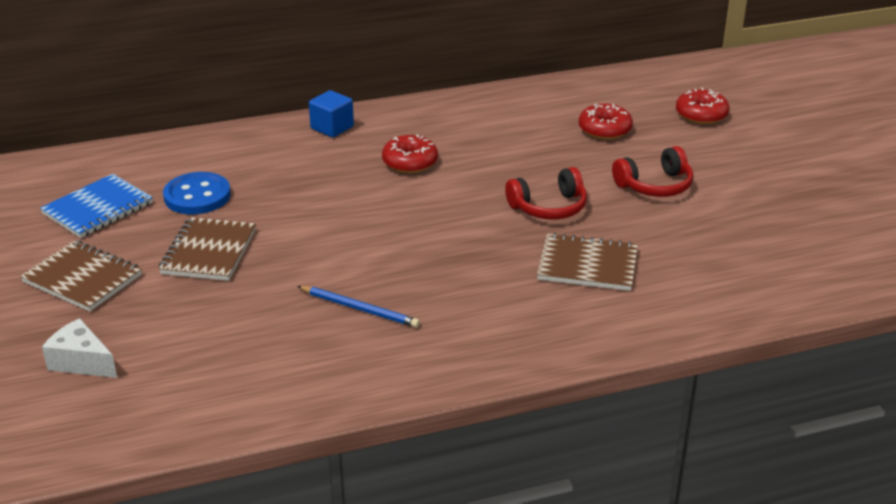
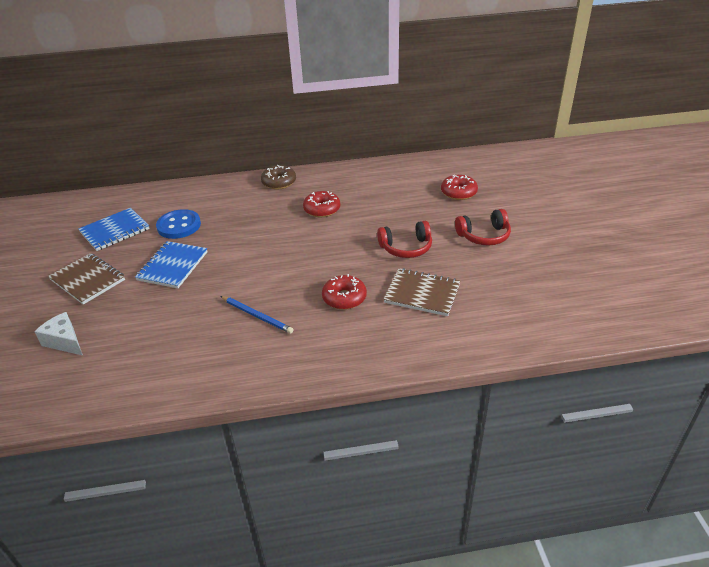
camera: 10 degrees right, 5 degrees up
brown notebook [158,217,256,281] -> blue notebook [135,241,208,288]
blue cube [309,90,354,138] -> brown donut [261,165,296,189]
red donut [676,88,729,124] -> red donut moved to [322,274,367,310]

